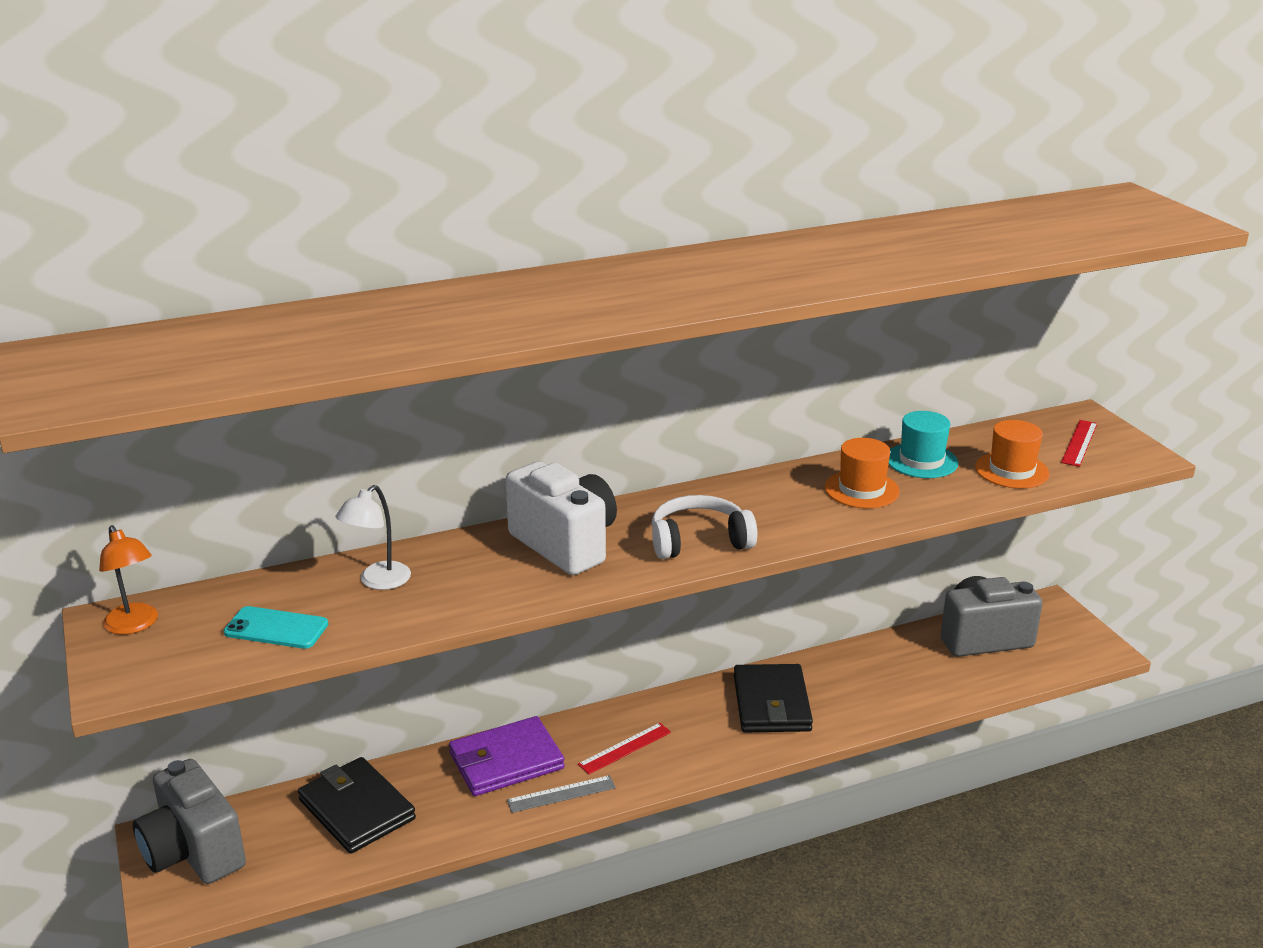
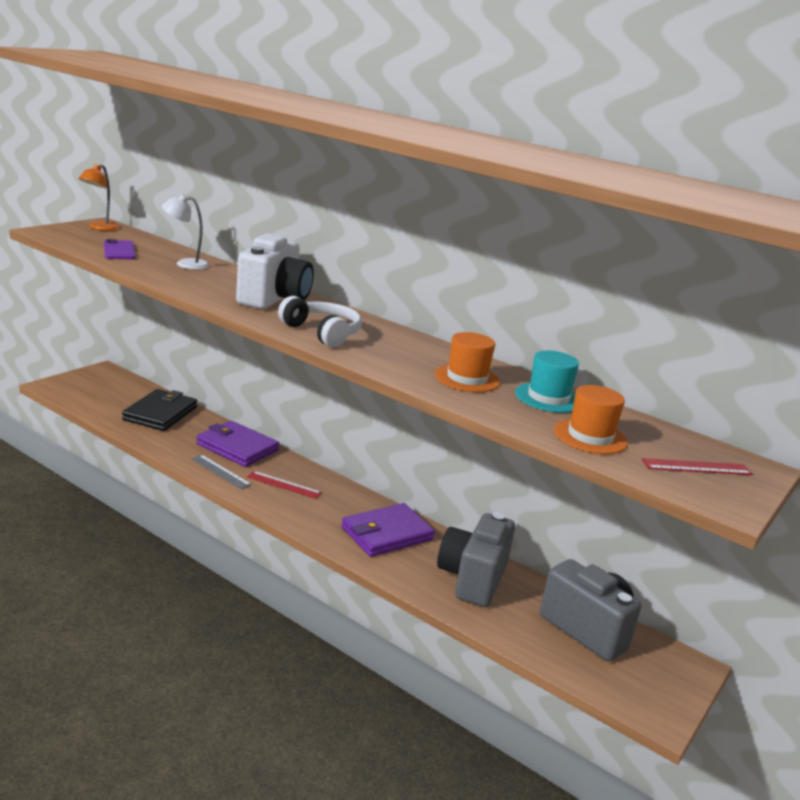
camera: 55 degrees right, 5 degrees down
grey camera [133,759,246,884] -> grey camera moved to [437,512,515,607]
turquoise phone [224,606,328,649] -> purple phone [104,239,136,259]
black wallet [734,664,813,732] -> purple wallet [341,503,435,557]

